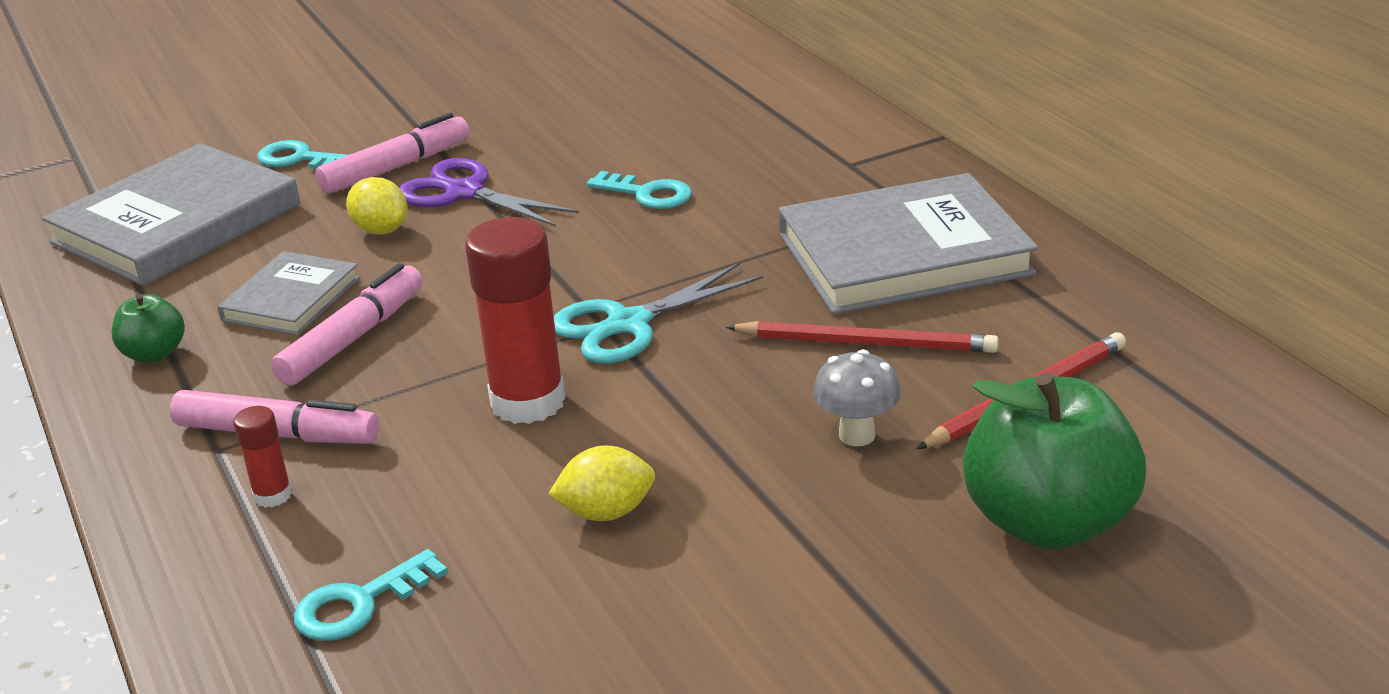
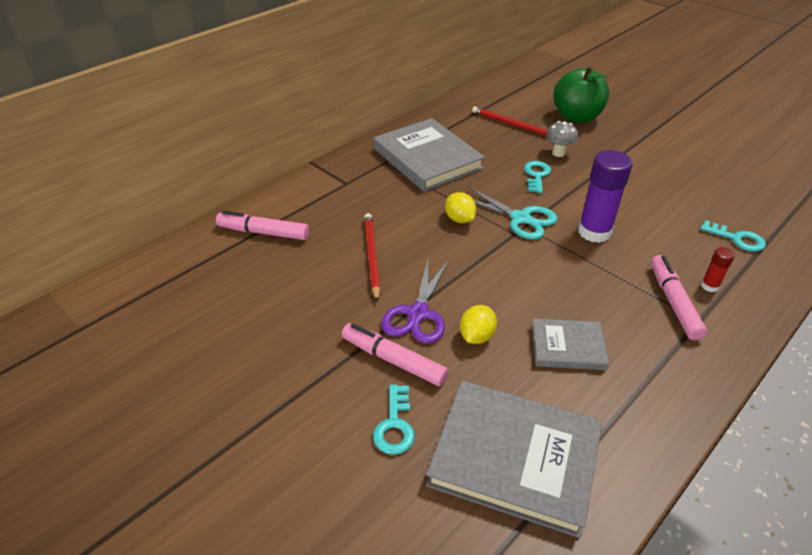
camera: 110 degrees left, 10 degrees up
green apple [112,294,185,362] -> none
pink marker [271,263,423,386] -> pink marker moved to [216,211,309,240]
red glue stick [465,217,565,424] -> purple glue stick [578,150,632,243]
yellow lemon [548,446,655,521] -> yellow lemon moved to [445,192,476,223]
turquoise key [587,171,692,209] -> turquoise key moved to [524,161,551,193]
red pencil [726,321,999,353] -> red pencil moved to [364,213,380,302]

